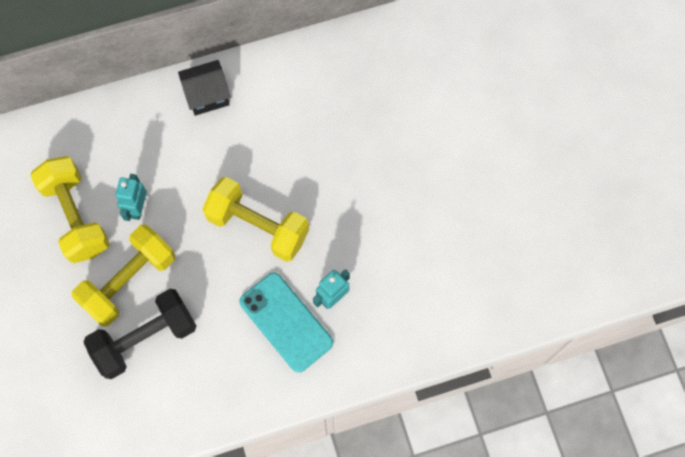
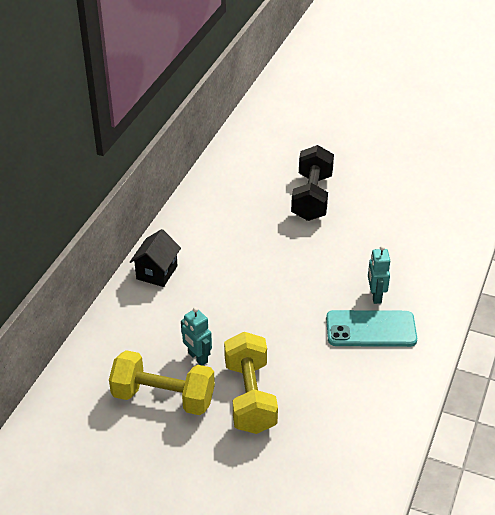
camera: 50 degrees left, 30 degrees down
black dumbbell [84,289,197,379] -> black dumbbell moved to [291,145,334,221]
yellow dumbbell [203,177,309,262] -> none

